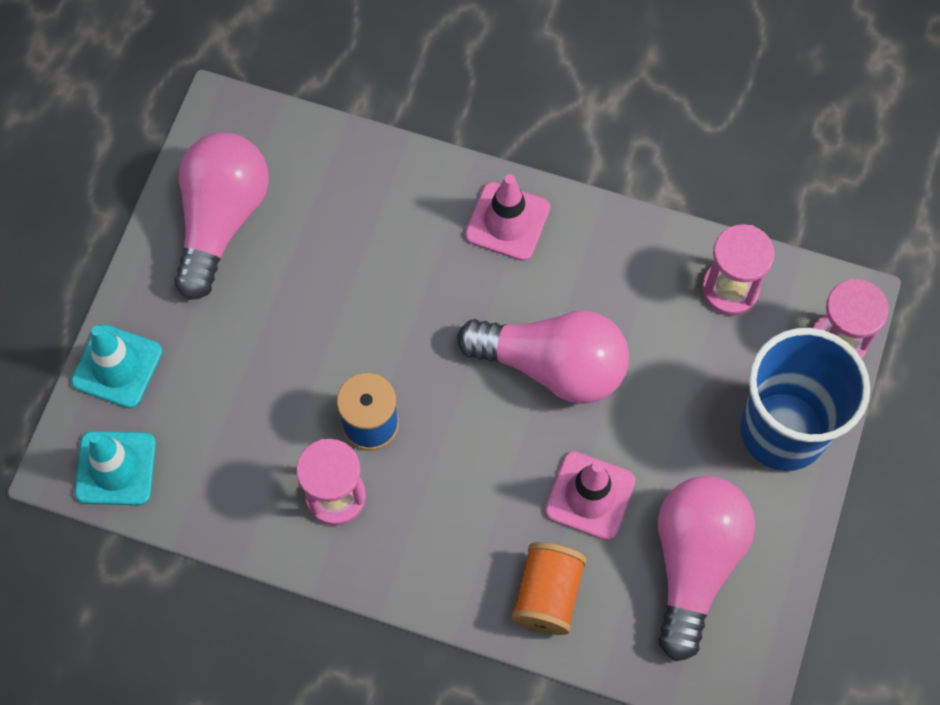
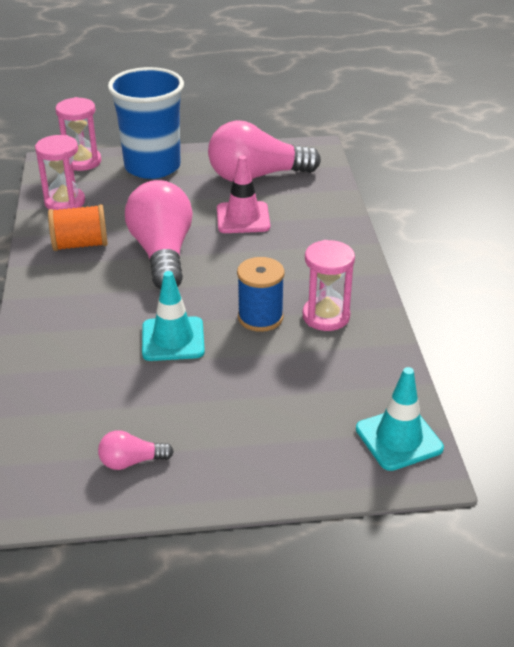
camera: 115 degrees left, 30 degrees down
turquoise traffic cone [71,324,162,408] -> turquoise traffic cone moved to [142,271,205,361]
pink light bulb [174,132,269,300] -> pink light bulb [98,430,174,470], size x0.44
pink traffic cone [465,174,550,261] -> none
orange spool [511,542,587,635] -> orange spool moved to [48,204,108,251]

